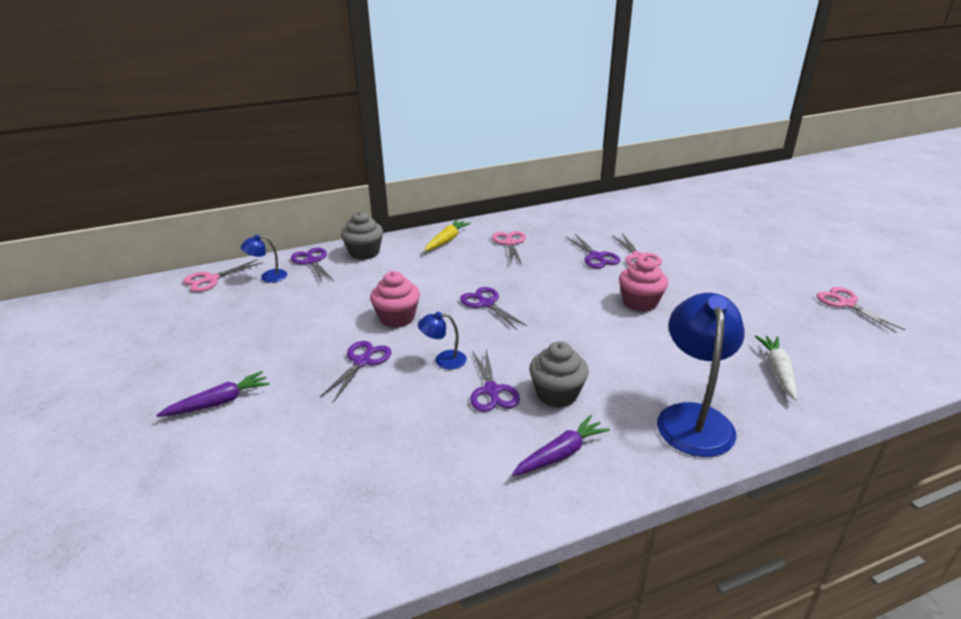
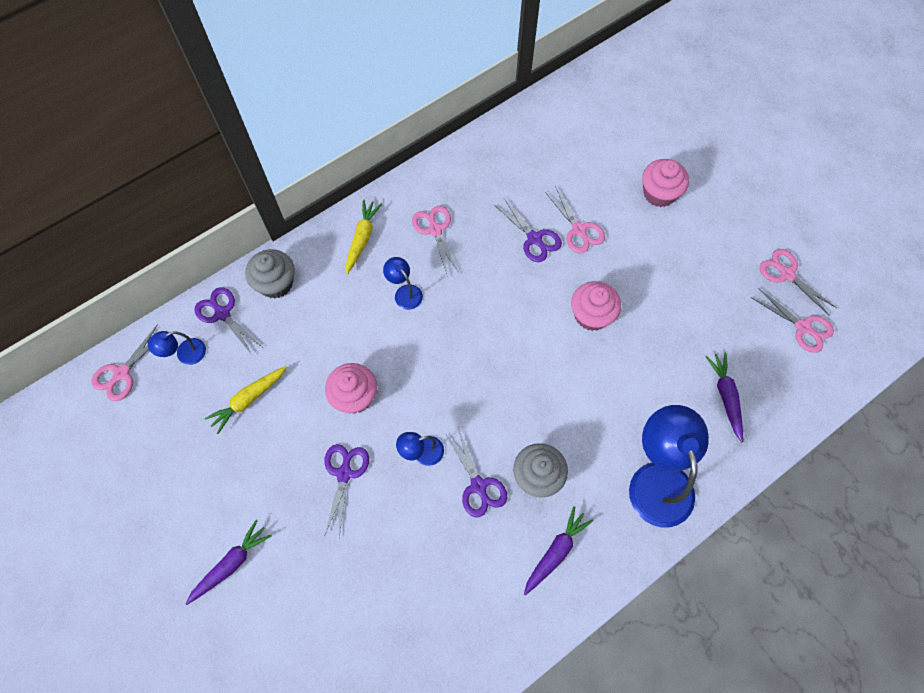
camera: 15 degrees left, 35 degrees up
purple scissors [460,287,527,330] -> none
white carrot [755,336,797,400] -> purple carrot [705,353,744,442]
none -> yellow carrot [205,366,287,434]
none -> blue lamp [383,257,423,310]
none -> pink cupcake [642,159,689,207]
none -> pink scissors [751,288,834,353]

